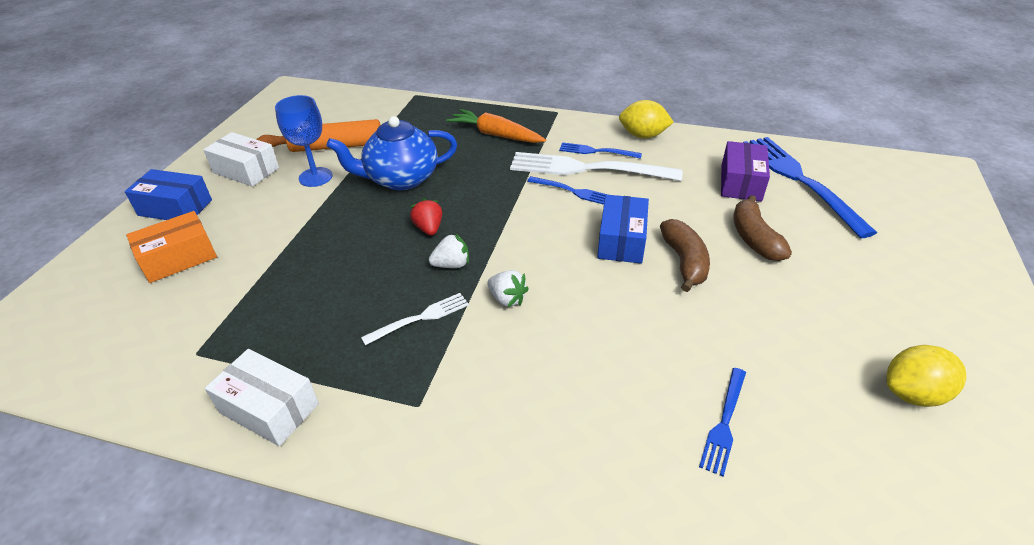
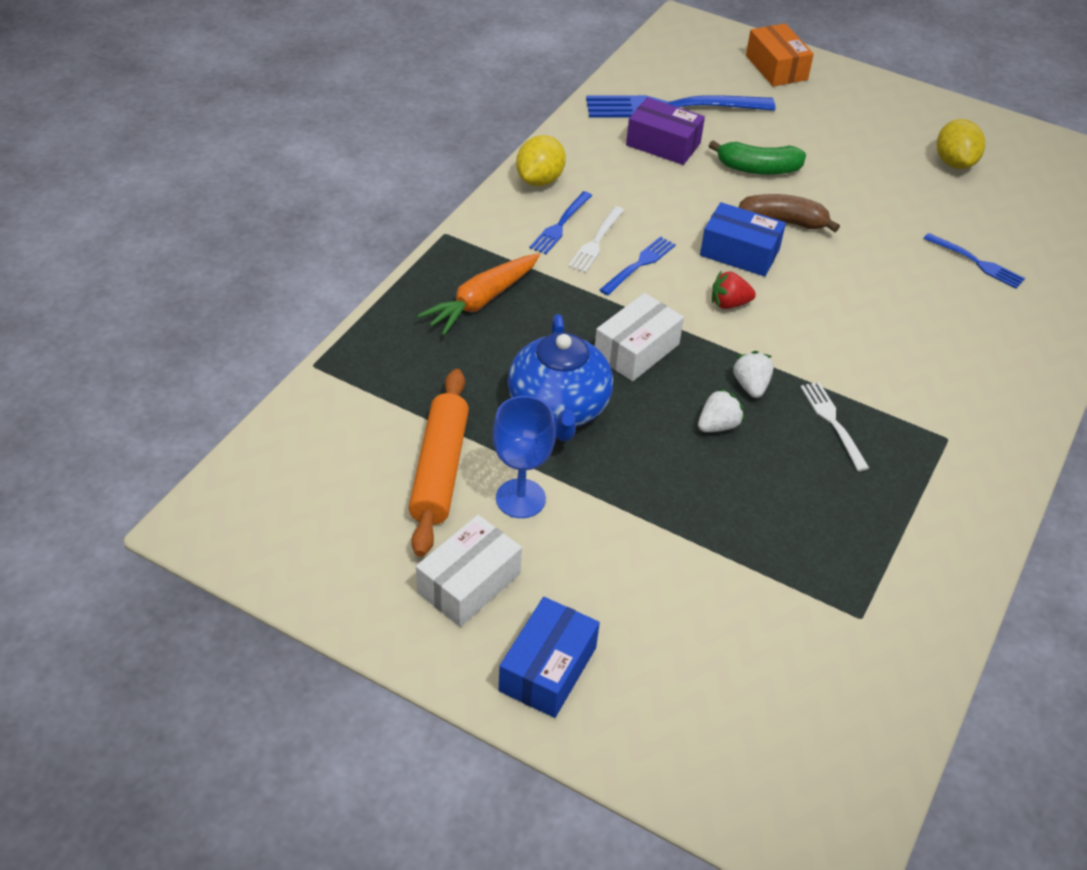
camera: 80 degrees left, 5 degrees up
orange box [126,211,217,283] -> orange box moved to [746,23,814,87]
white box [205,349,319,446] -> white box moved to [595,293,684,381]
red strawberry [410,198,442,236] -> red strawberry moved to [712,270,756,309]
white strawberry [487,270,529,307] -> white strawberry moved to [698,388,744,432]
white fork [510,152,682,181] -> white fork [568,206,624,273], size x0.50
brown banana [734,195,792,261] -> green banana [709,140,806,175]

